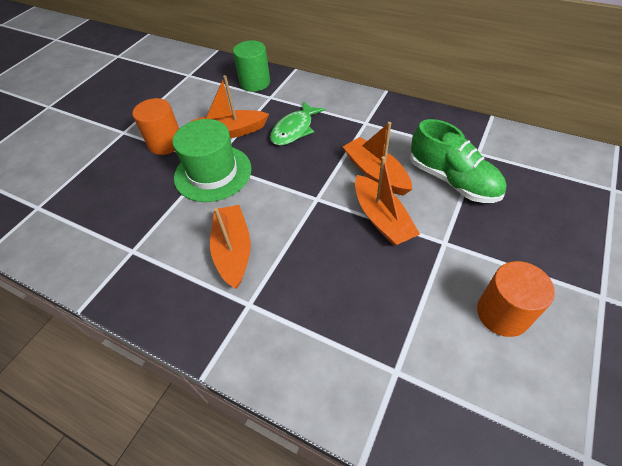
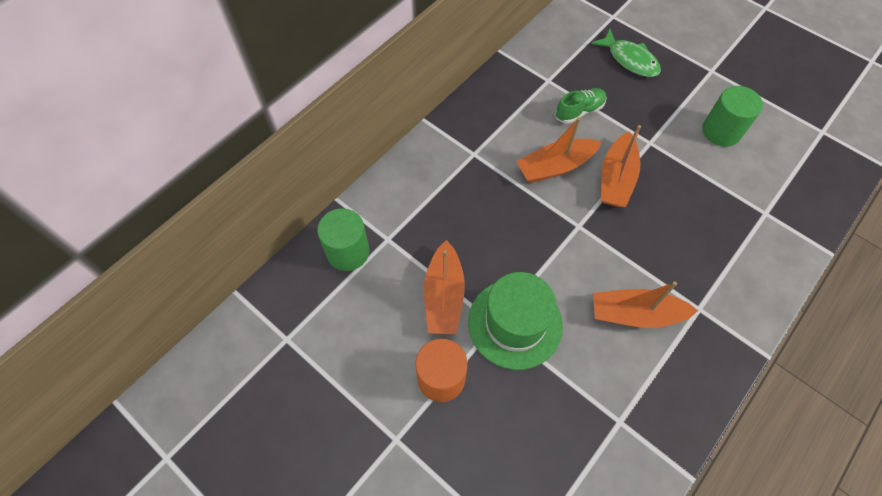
camera: 80 degrees left, 10 degrees up
green fish [270,101,325,146] -> green fish moved to [591,29,661,77]
orange boat [355,156,420,246] -> orange boat turned 120 degrees clockwise [601,125,641,207]
green shoe [410,119,507,203] -> green shoe [555,88,607,124], size x0.60
orange cylinder [477,261,555,337] -> green cylinder [702,86,763,147]

